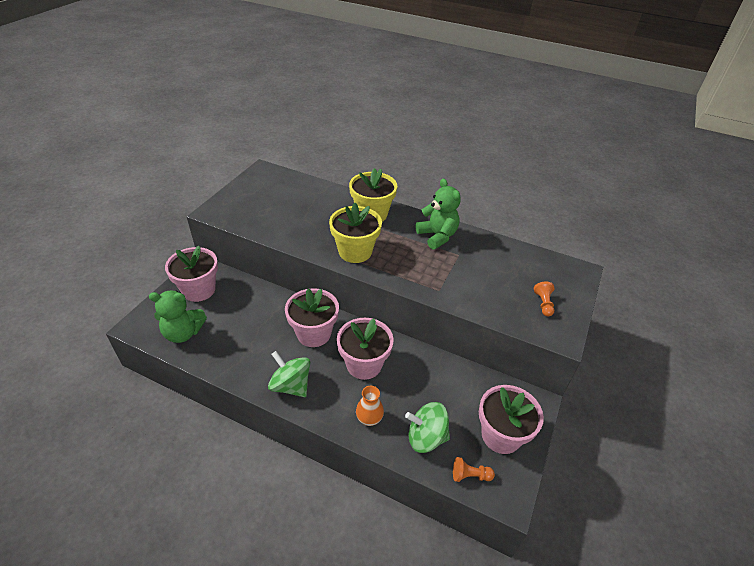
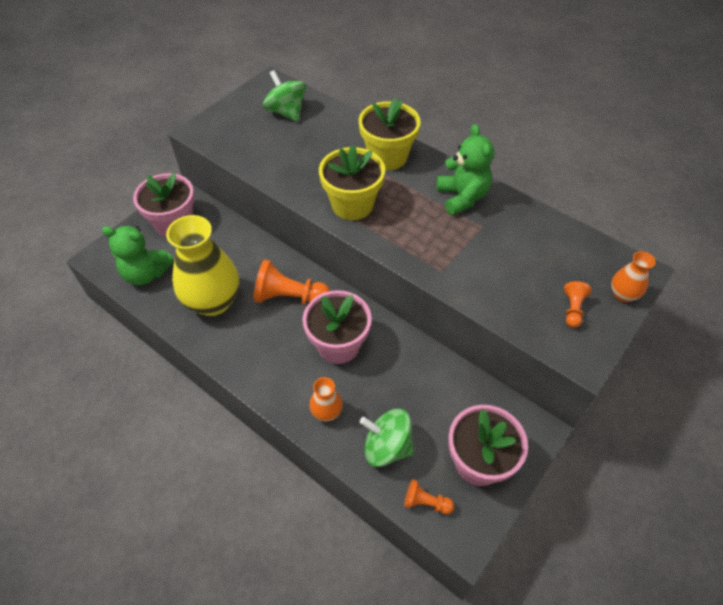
camera: 15 degrees right, 10 degrees up
green spinning top [268,351,310,397] -> green spinning top moved to [263,70,306,122]
pink flower pot [285,288,339,347] -> orange pawn [254,260,330,305]
none -> yellow vase [166,215,239,316]
none -> orange vase [611,251,656,302]

